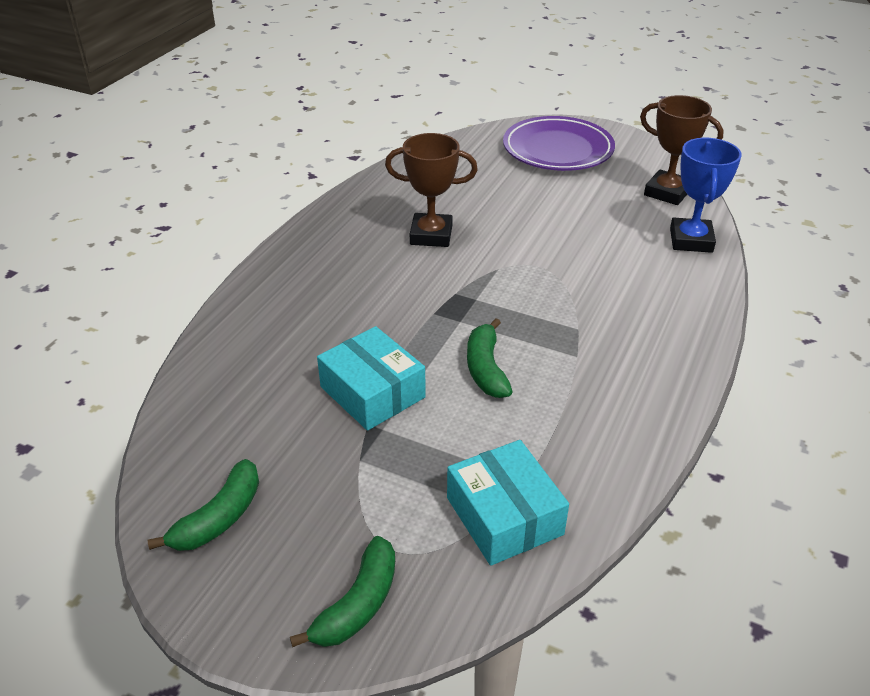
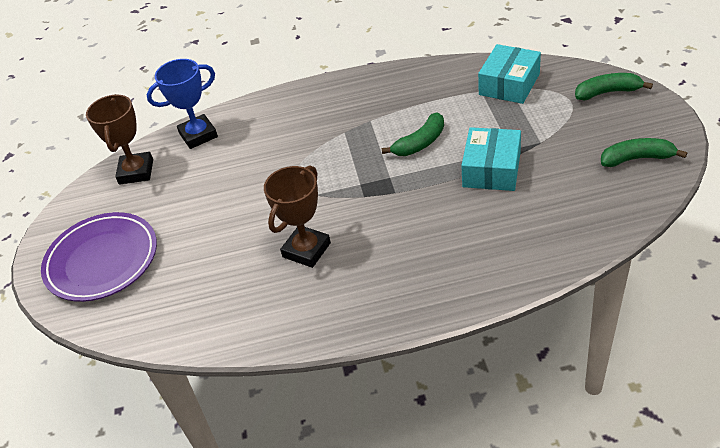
camera: 120 degrees left, 5 degrees up
brown trophy [385,133,478,247] -> brown trophy turned 60 degrees clockwise [264,165,331,268]

